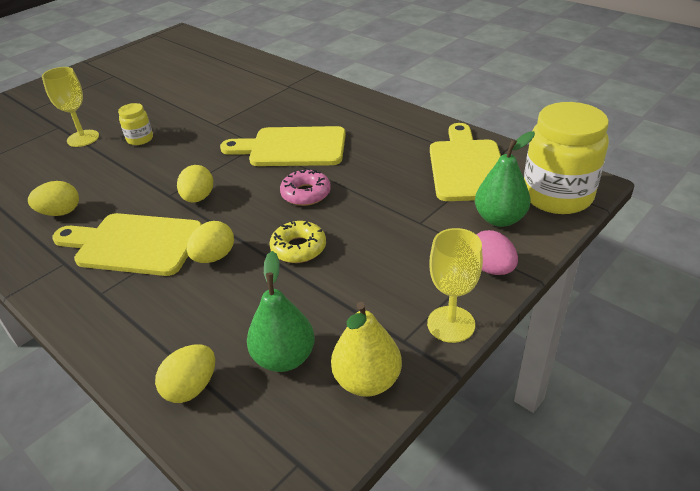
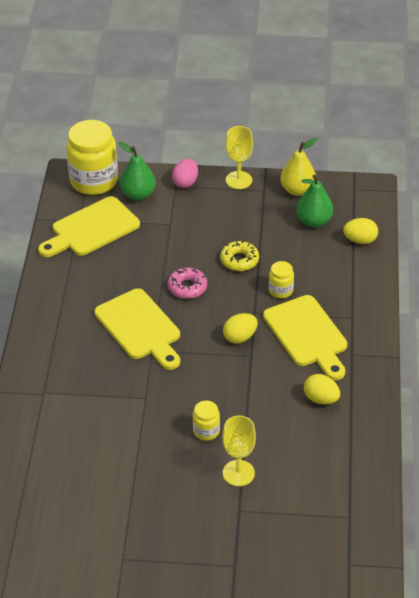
camera: 130 degrees left, 5 degrees up
yellow egg [187,221,234,263] -> yellow jar [269,261,294,298]

